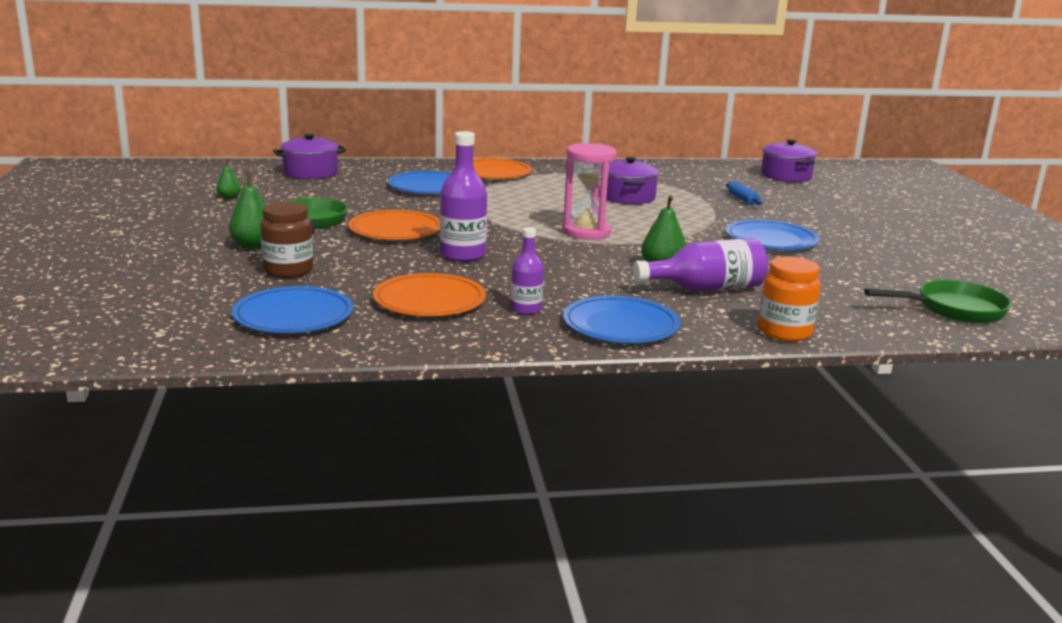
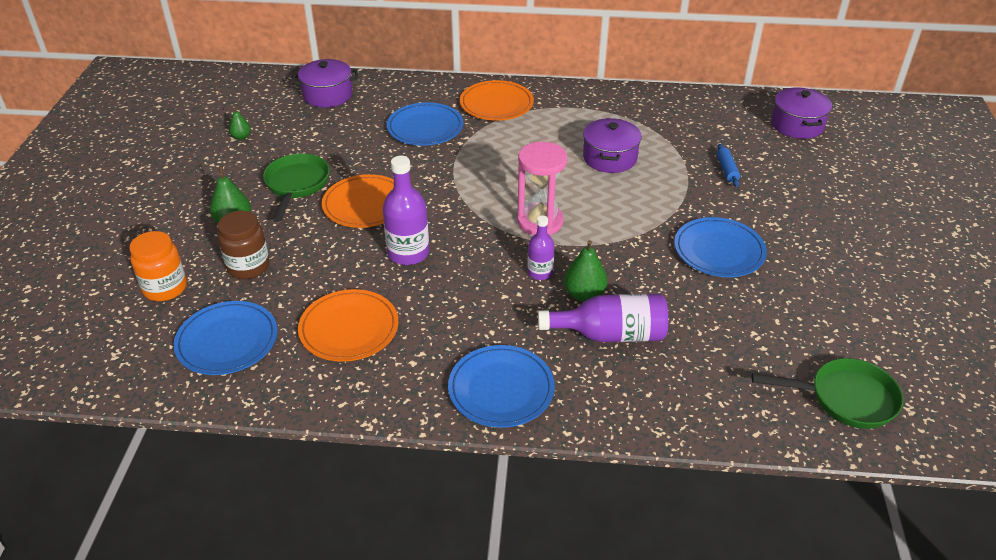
camera: 15 degrees right, 20 degrees up
purple bottle [511,227,544,315] -> purple bottle moved to [527,215,555,280]
orange jar [758,257,821,342] -> orange jar moved to [129,231,187,301]

